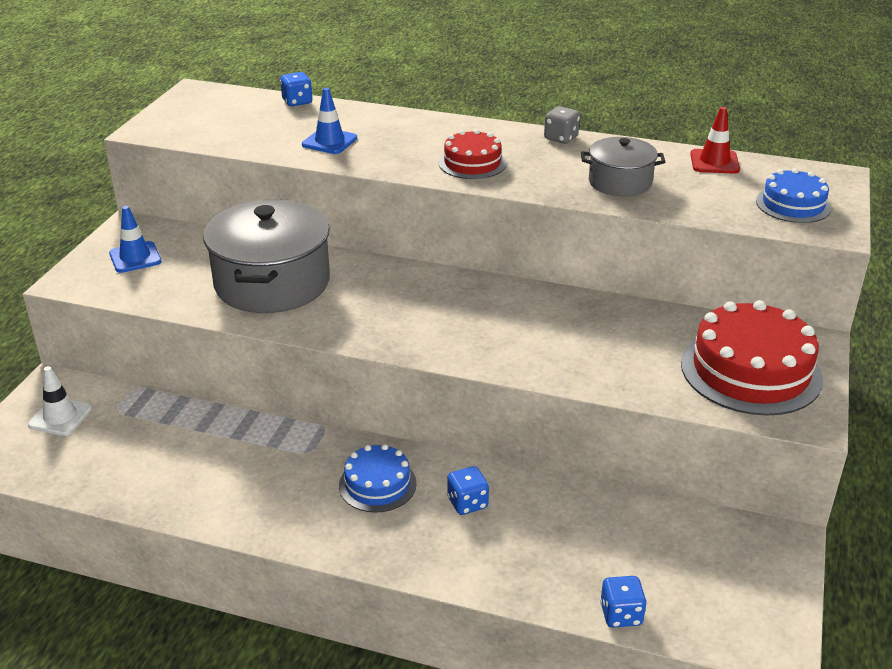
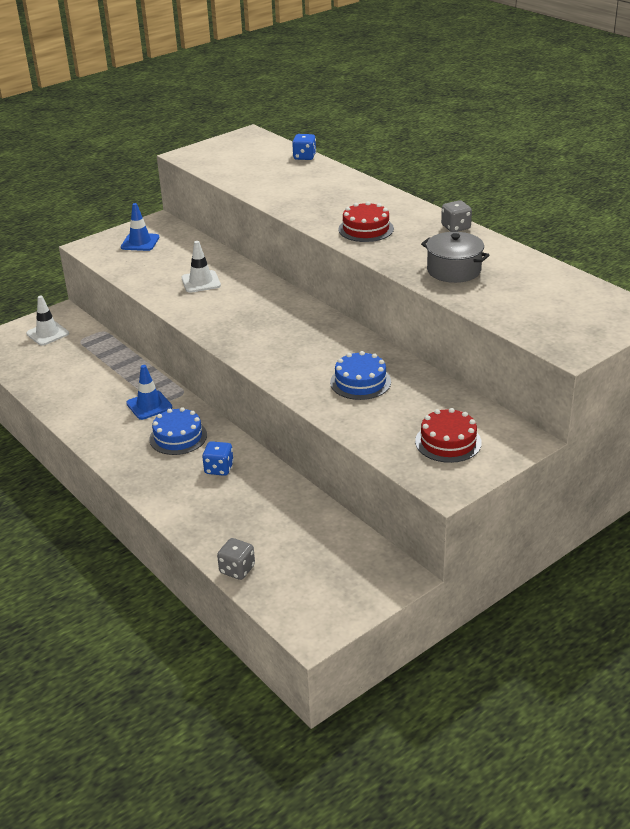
camera: 35 degrees right, 0 degrees up
grey pot [203,199,330,313] -> white traffic cone [181,241,221,293]
blue traffic cone [302,88,357,154] -> blue traffic cone moved to [126,365,172,420]
blue dice [600,576,647,628] -> grey dice [217,538,255,580]
red cake [681,300,823,416] -> red cake [415,408,482,463], size x0.57
red traffic cone [690,107,740,174] -> none
blue cake [756,168,831,223] -> blue cake moved to [330,351,391,400]

